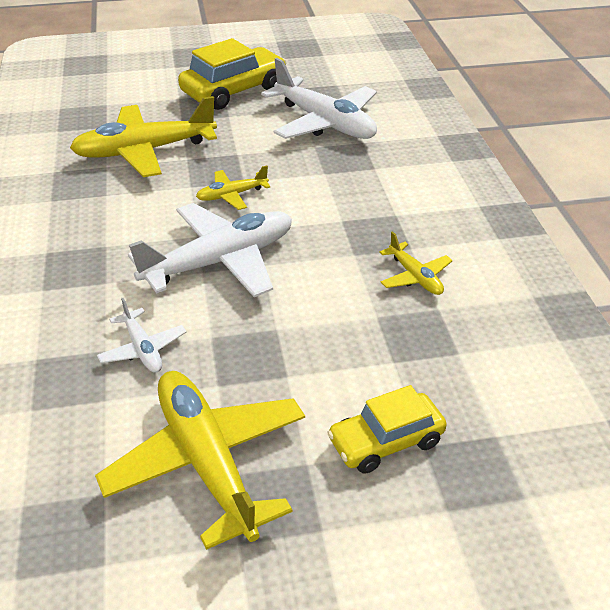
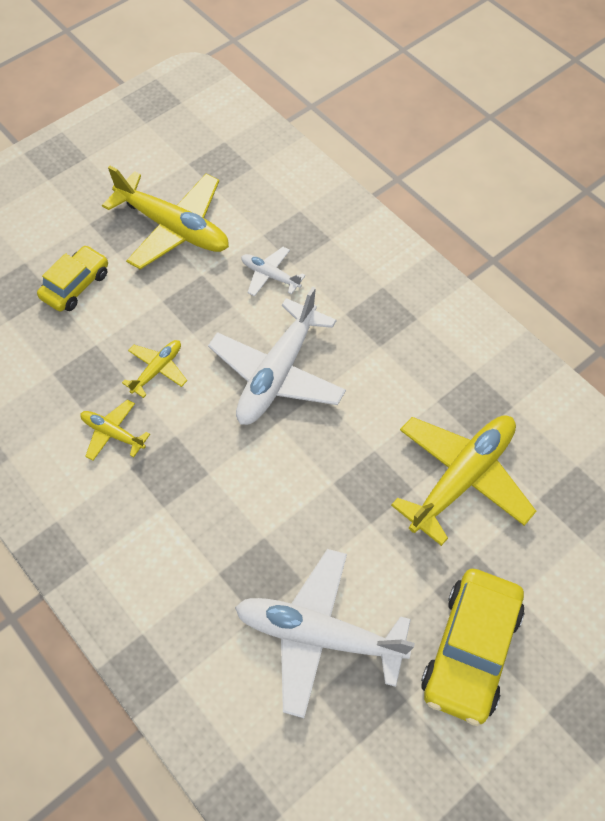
camera: 150 degrees right, 20 degrees up
yellow plane [196,166,271,210] -> yellow plane moved to [122,340,187,398]

